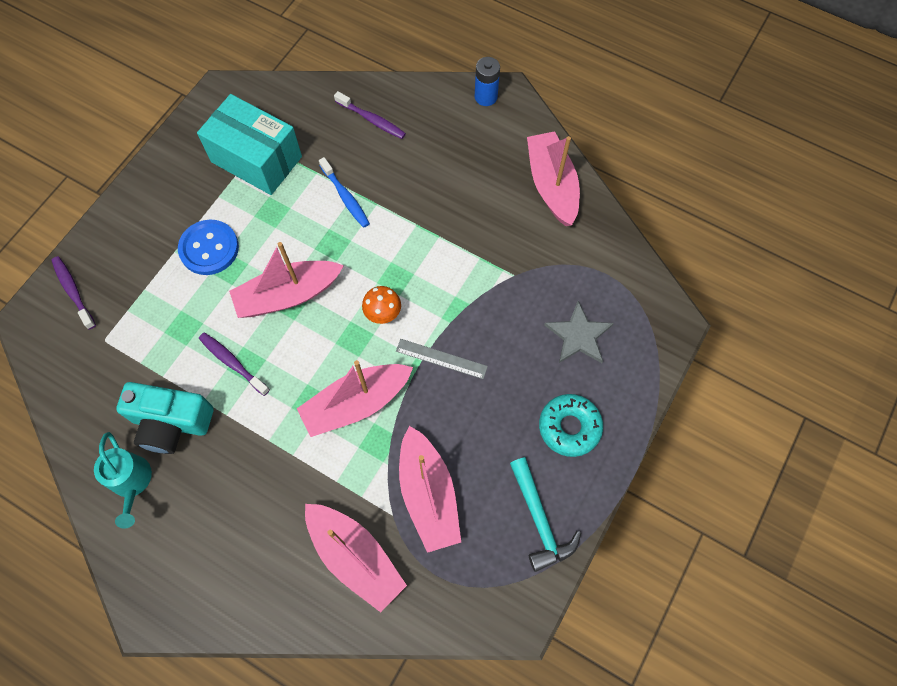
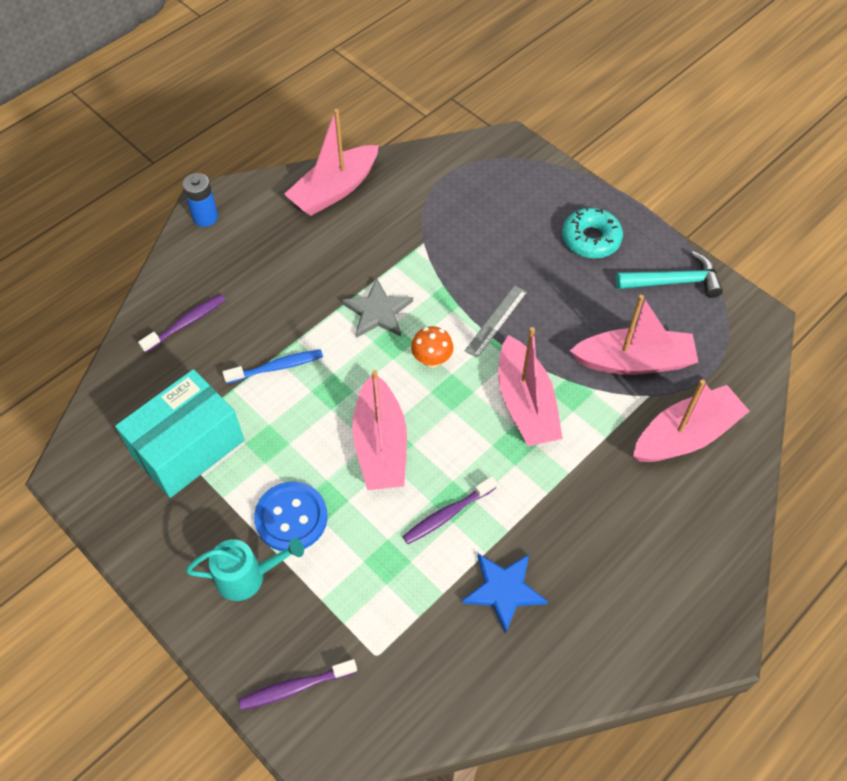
camera: 75 degrees left, 10 degrees down
turquoise watering can [94,432,152,529] -> turquoise watering can moved to [186,538,304,601]
turquoise camera [116,382,213,454] -> blue star [462,554,548,634]
pink boat [527,131,580,226] -> pink boat turned 45 degrees counterclockwise [284,109,379,216]
grey star [544,301,614,363] -> grey star moved to [342,279,413,338]

